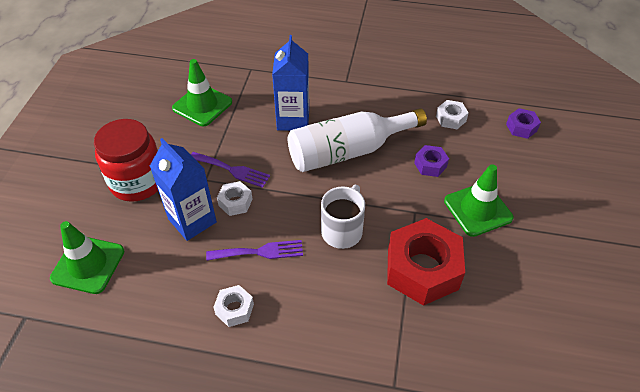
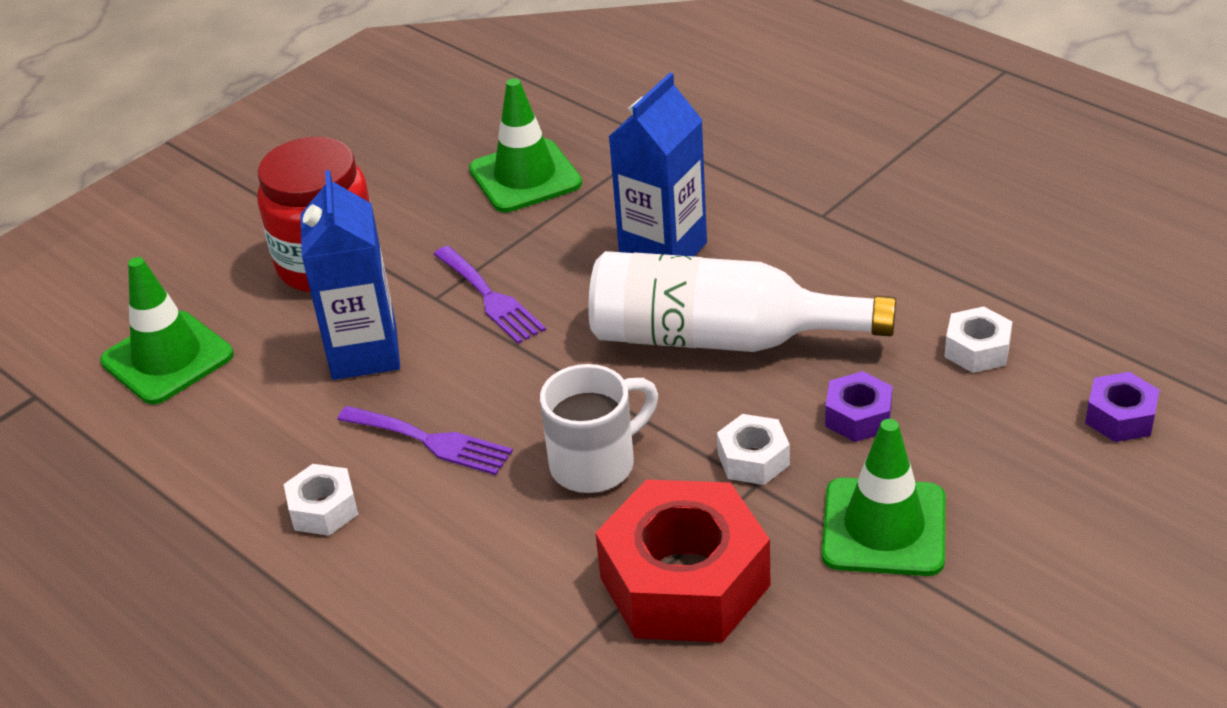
camera: 35 degrees right, 10 degrees down
white nut [217,181,252,216] -> white nut moved to [717,414,790,485]

